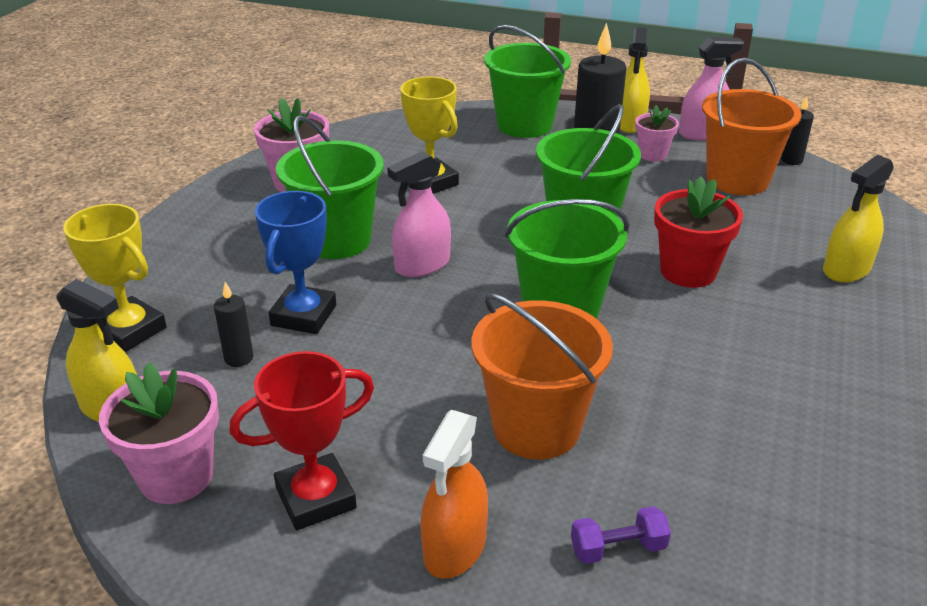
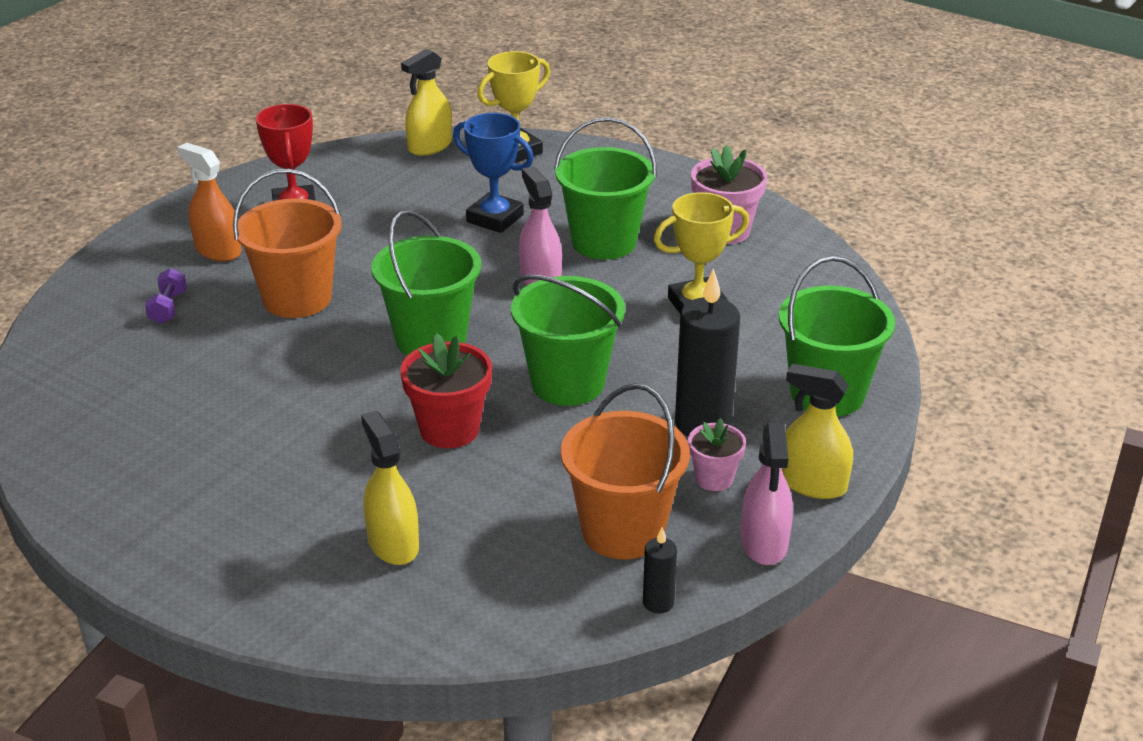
camera: 105 degrees right, 0 degrees up
pink flower pot [99,363,219,504] -> none
black candle [214,282,253,367] -> none

